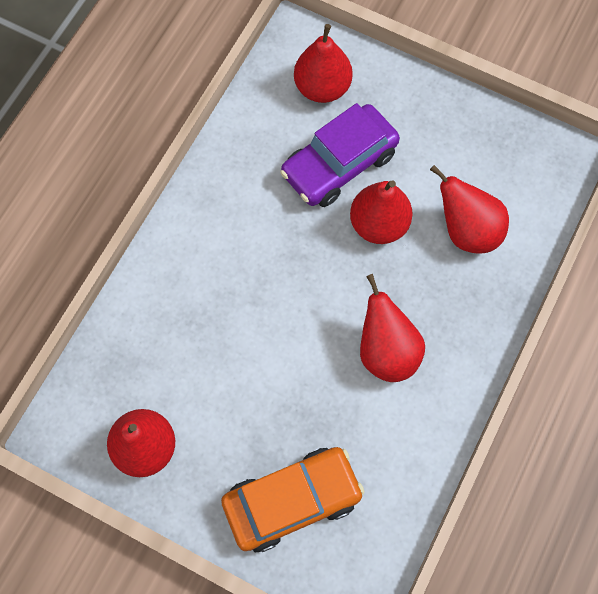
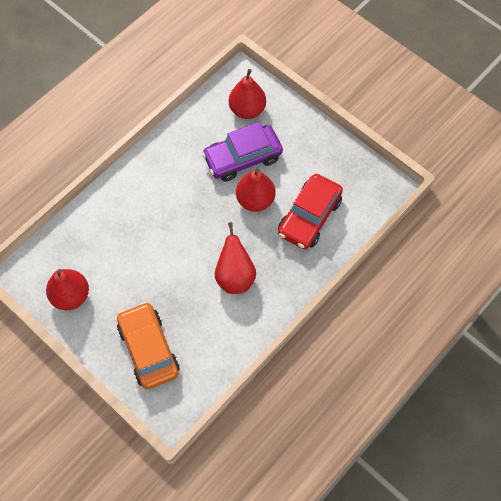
camera: 15 degrees right, 5 degrees down
orange car [221,447,365,552] -> orange car turned 105 degrees counterclockwise [117,302,179,389]
red pear [430,165,509,254] -> red car [278,174,343,249]

